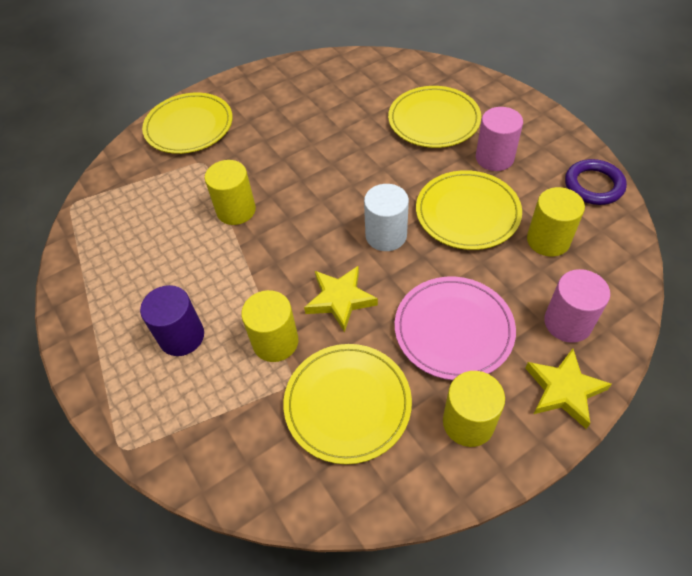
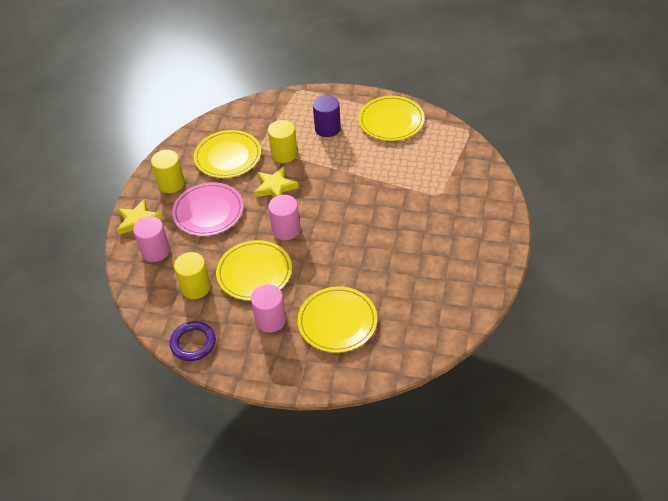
camera: 135 degrees right, 5 degrees down
yellow plate [142,93,233,154] -> yellow plate moved to [358,96,425,141]
yellow cylinder [205,160,256,225] -> none
white cylinder [364,184,409,251] -> pink cylinder [268,195,301,240]

